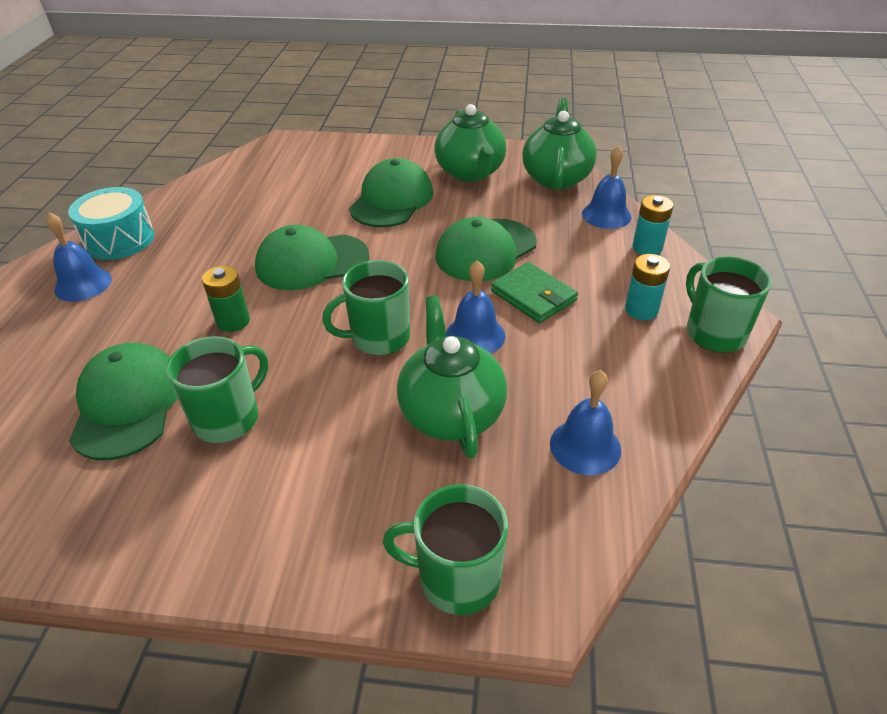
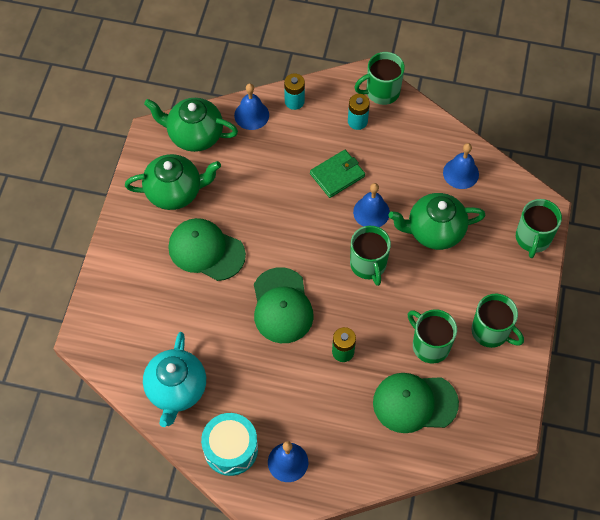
camera: 85 degrees left, 20 degrees up
green cap [435,217,537,281] -> none
none -> turquoise teapot [143,332,206,427]
none -> green mug [471,294,524,348]

